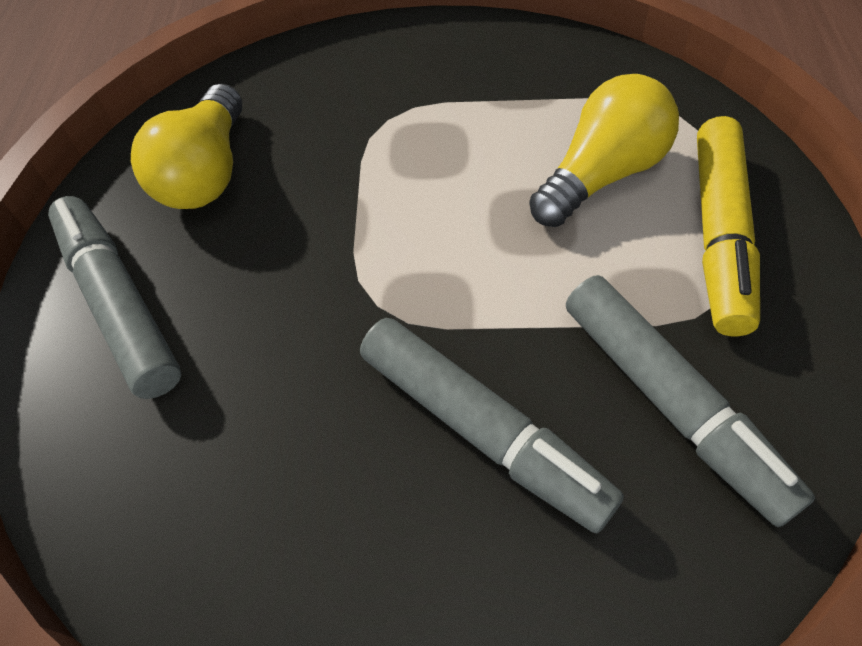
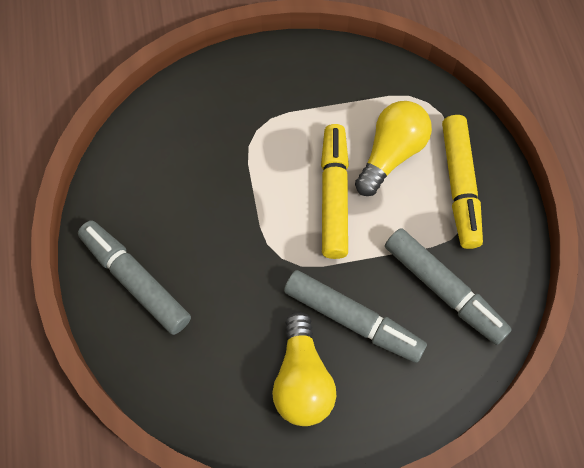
camera: 15 degrees left, 10 degrees up
yellow light bulb [131,84,242,209] -> yellow light bulb moved to [272,312,336,426]
none -> yellow marker [321,124,349,259]

